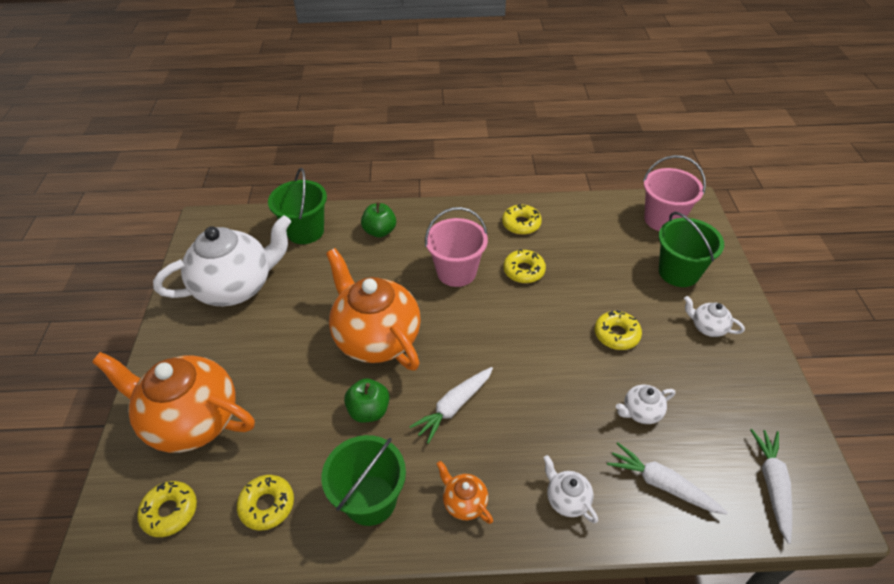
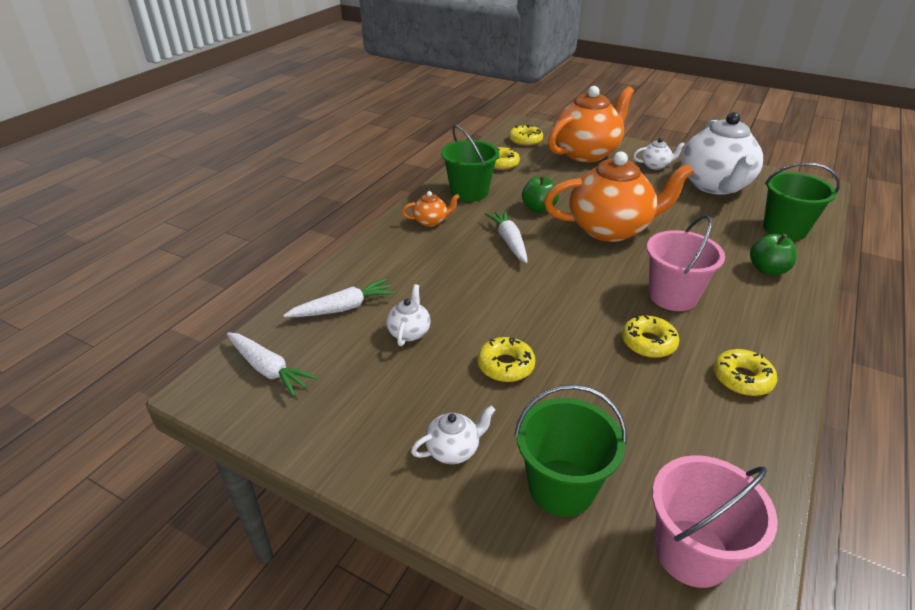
camera: 120 degrees right, 10 degrees down
white teapot [543,455,598,523] -> white teapot moved to [633,138,685,170]

